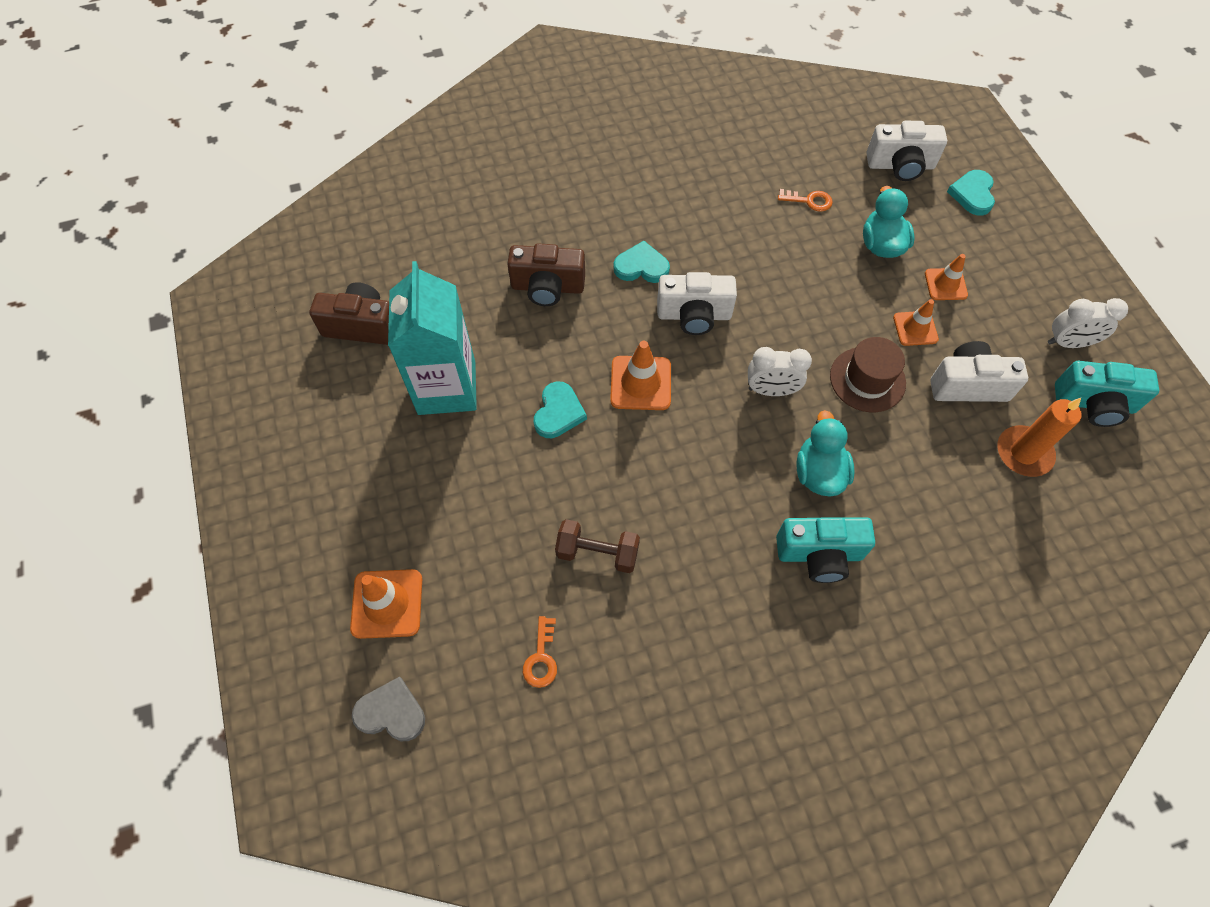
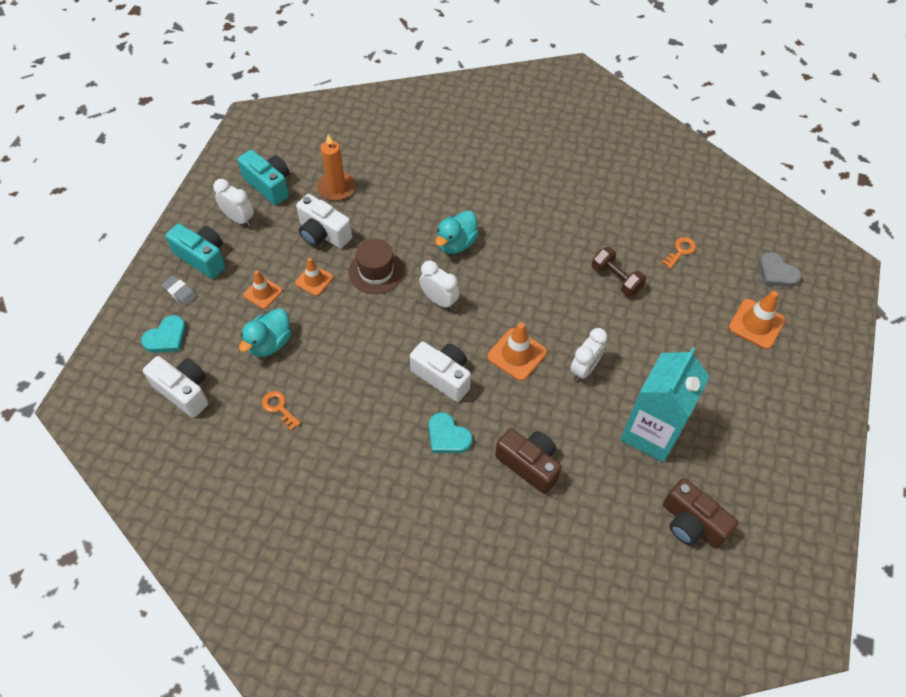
camera: 145 degrees left, 5 degrees down
turquoise heart [534,381,587,438] -> white clock [570,328,608,381]
turquoise camera [776,517,875,583] -> turquoise camera moved to [165,223,225,279]
none -> grey eraser [161,275,197,306]

